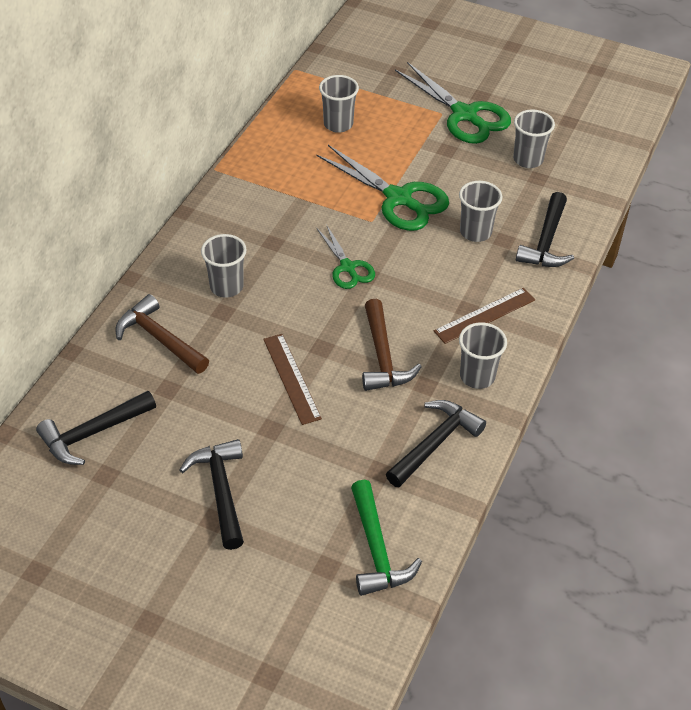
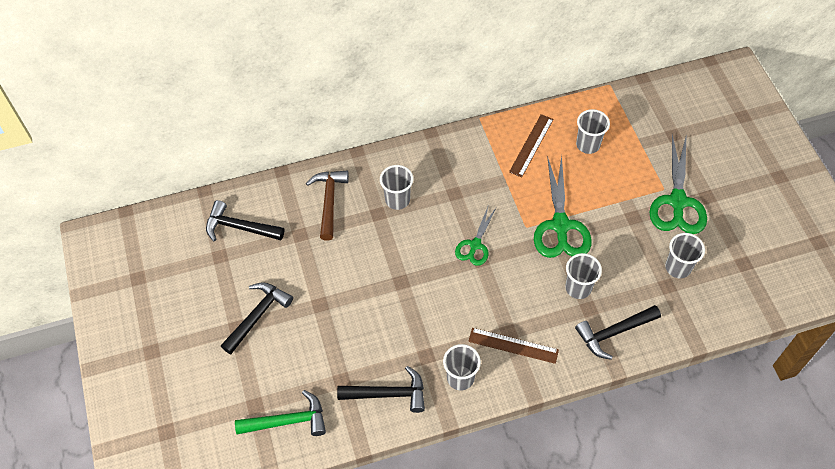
camera: 50 degrees right, 10 degrees up
brown ruler [263,334,322,425] -> brown ruler moved to [509,114,553,177]
green hammer [351,480,422,596] -> green hammer turned 135 degrees counterclockwise [235,390,326,436]
brown hammer [362,299,422,391] -> none

